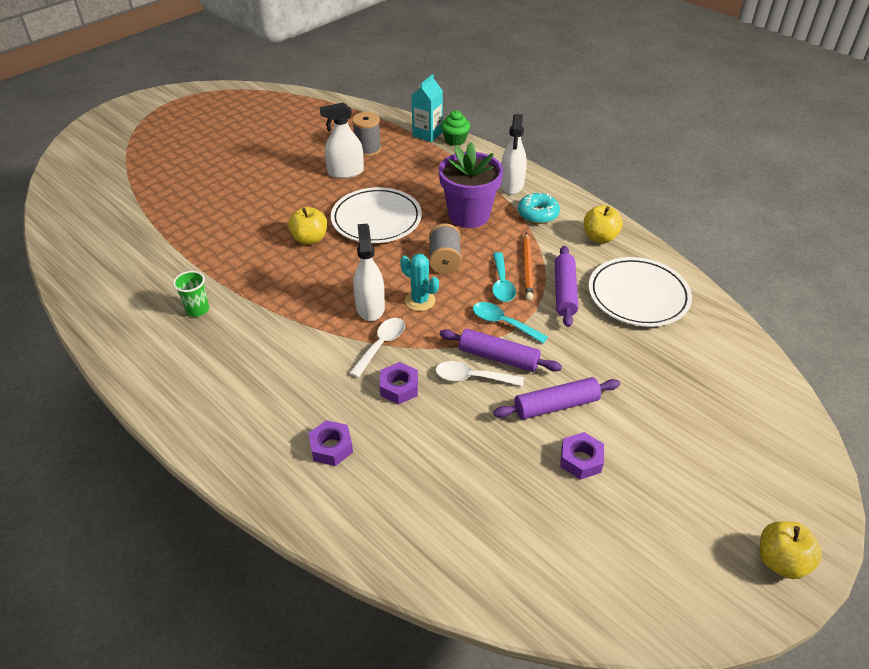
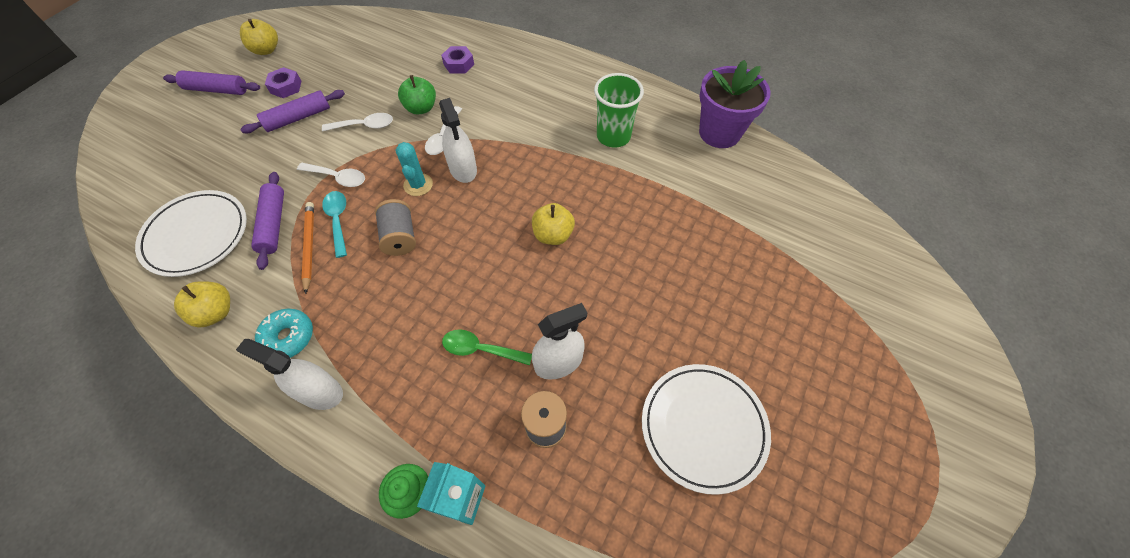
camera: 165 degrees right, 15 degrees up
green cup [173,271,209,317] -> green cup [594,73,644,148], size x1.69
white plate [331,187,422,243] -> white plate moved to [642,364,771,495]
purple nut [380,362,418,404] -> green apple [398,75,436,114]
turquoise cactus [400,254,439,311] -> turquoise cactus turned 60 degrees clockwise [396,142,433,196]
purple flower pot [439,142,503,228] -> purple flower pot moved to [699,60,771,148]
purple rolling pin [440,329,562,372] -> purple rolling pin moved to [163,70,260,95]
turquoise spoon [473,302,548,344] -> white spoon [297,163,365,187]
white spray bottle [500,114,527,194] -> white spray bottle turned 60 degrees counterclockwise [236,339,343,410]
yellow apple [760,521,822,579] -> yellow apple moved to [240,19,278,55]
none -> green spoon [442,329,532,365]

